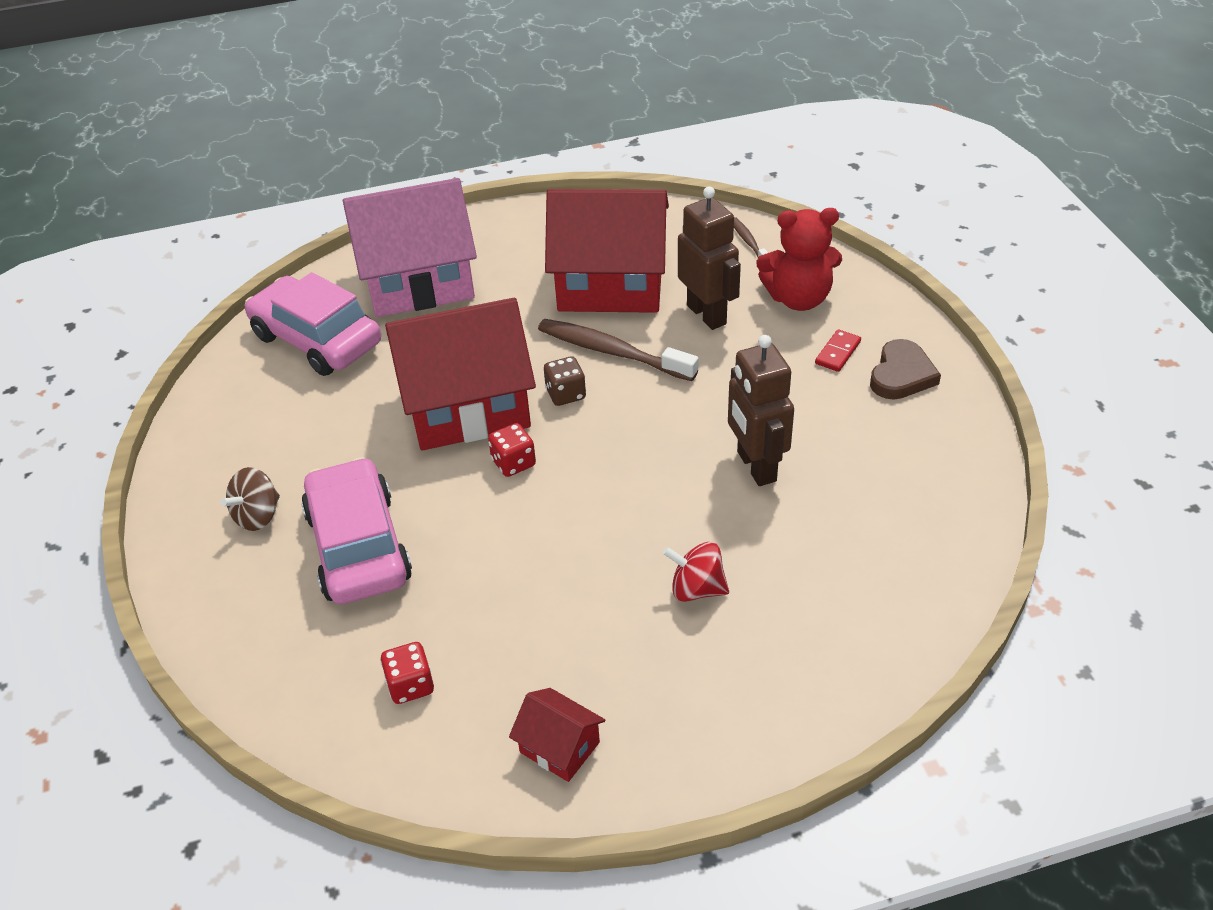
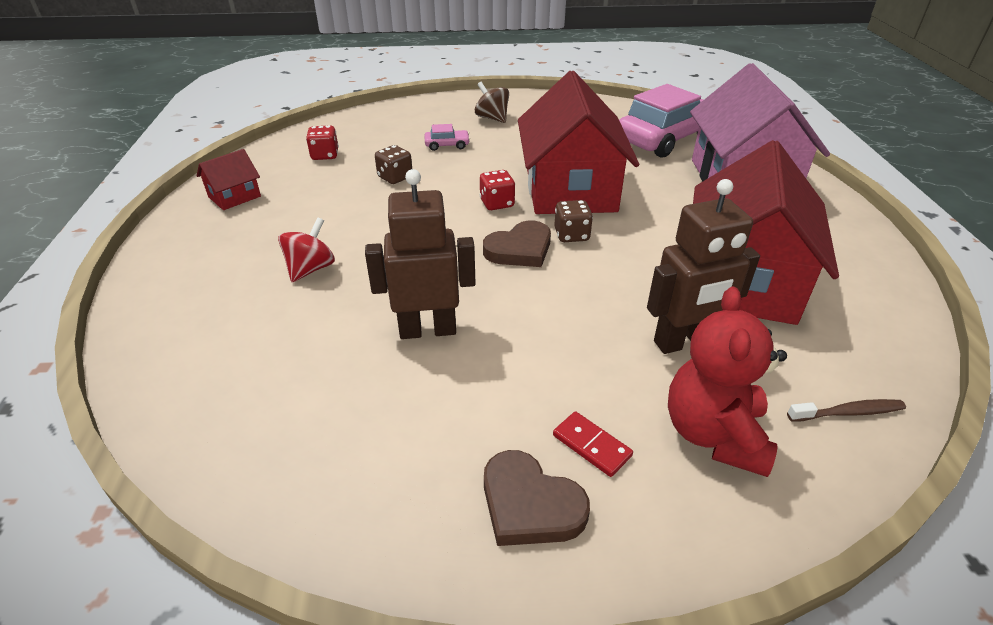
camera: 100 degrees right, 5 degrees down
pink car [301,457,412,604] -> pink car [424,124,470,151], size x0.40
brown toothbrush [538,319,699,381] -> none
none -> brown dice [375,145,412,184]
none -> brown heart [483,220,551,267]

